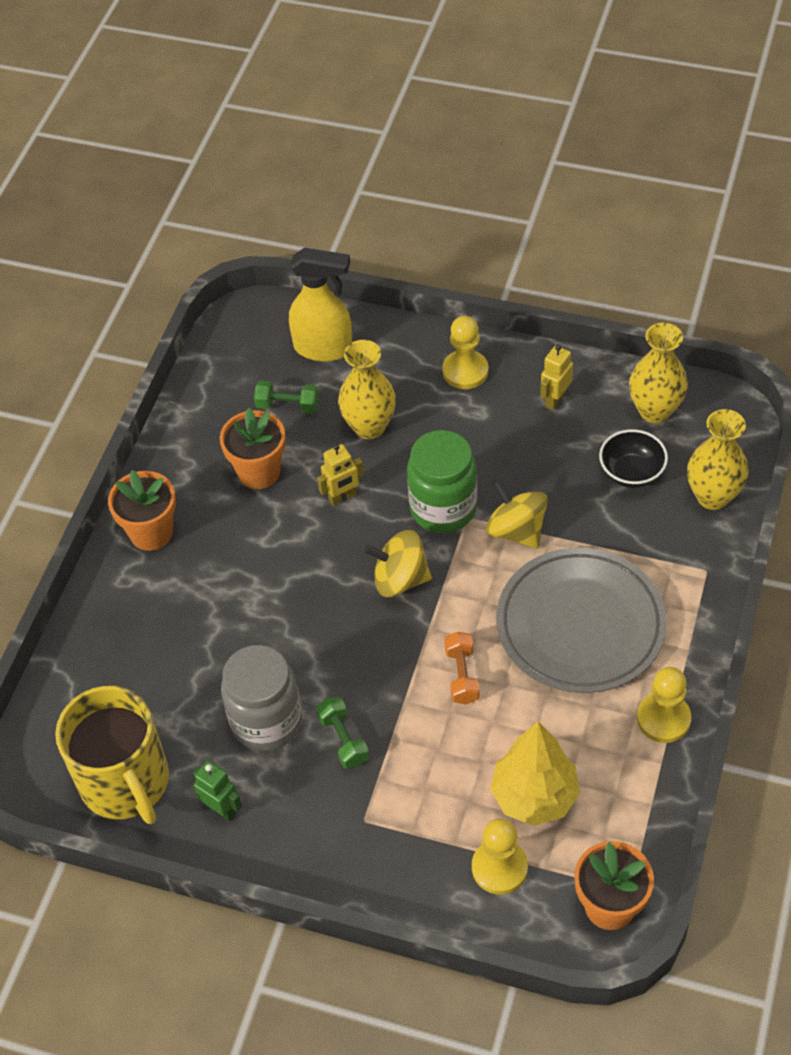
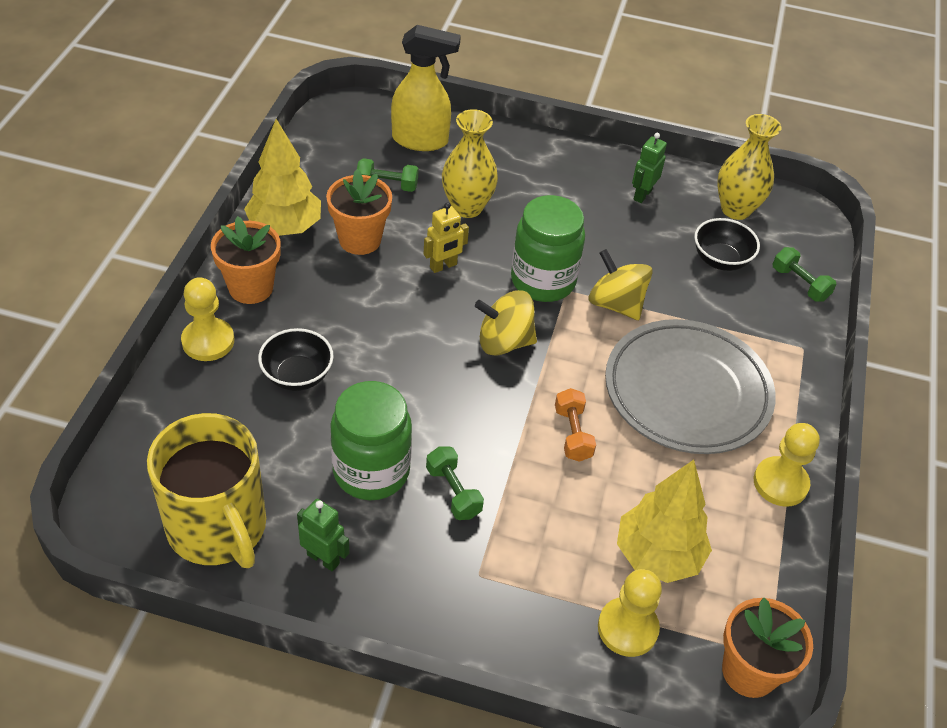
camera: 10 degrees left, 5 degrees down
grey jar [221,645,302,752] -> green jar [330,381,412,500]
yellow pawn [442,316,489,389] -> yellow pawn moved to [181,277,234,361]
yellow robot [540,344,573,410] -> green robot [632,133,667,203]
yellow vase [687,409,748,510] -> green dumbbell [772,247,836,302]
none -> yellow tree [244,119,321,236]
none -> black bowl [258,328,334,391]

